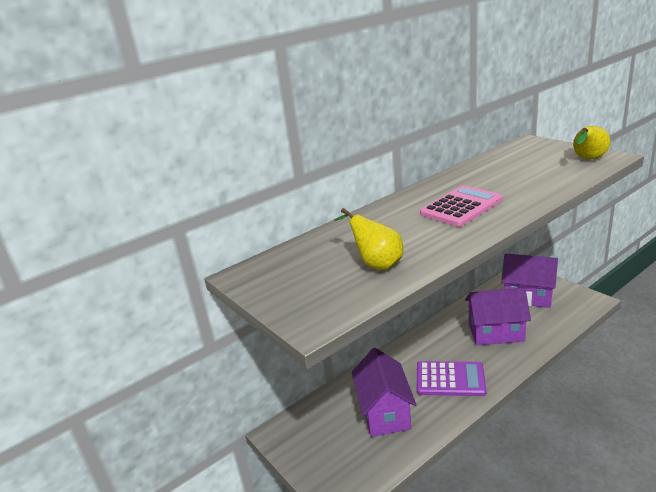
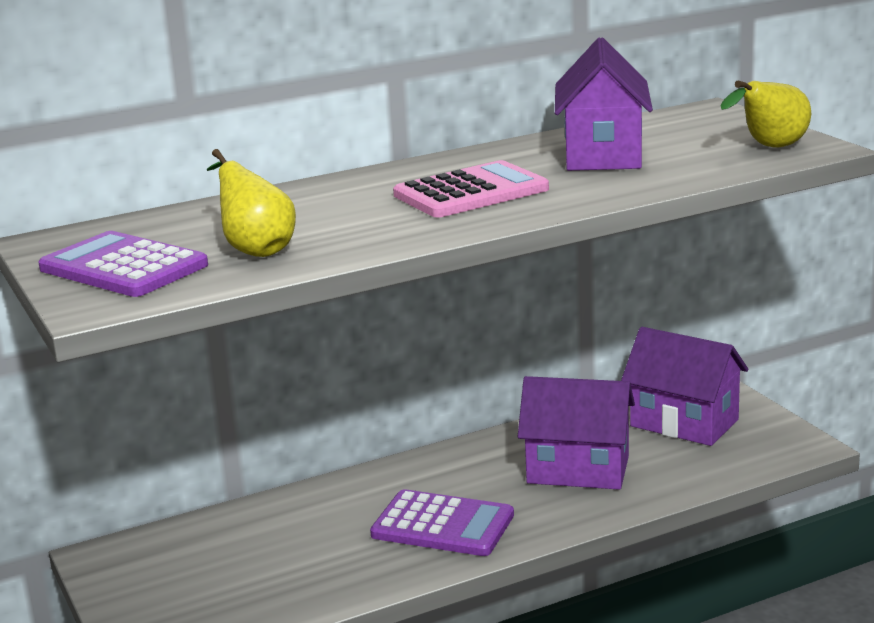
camera: 10 degrees right, 5 degrees down
purple house [352,348,417,437] -> purple house moved to [555,38,653,171]
none -> purple calculator [38,231,208,297]

